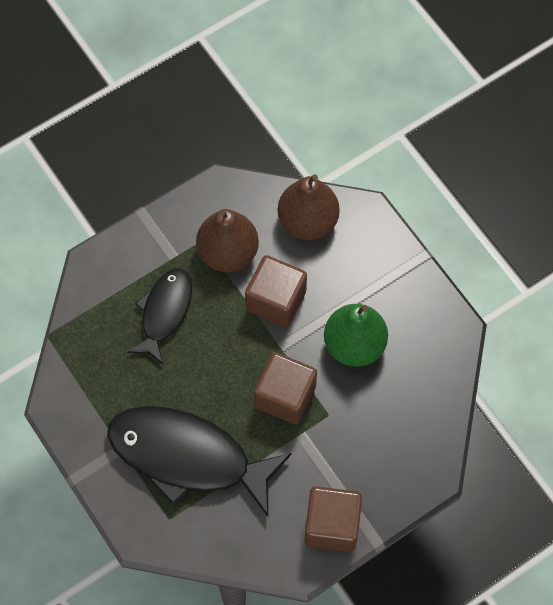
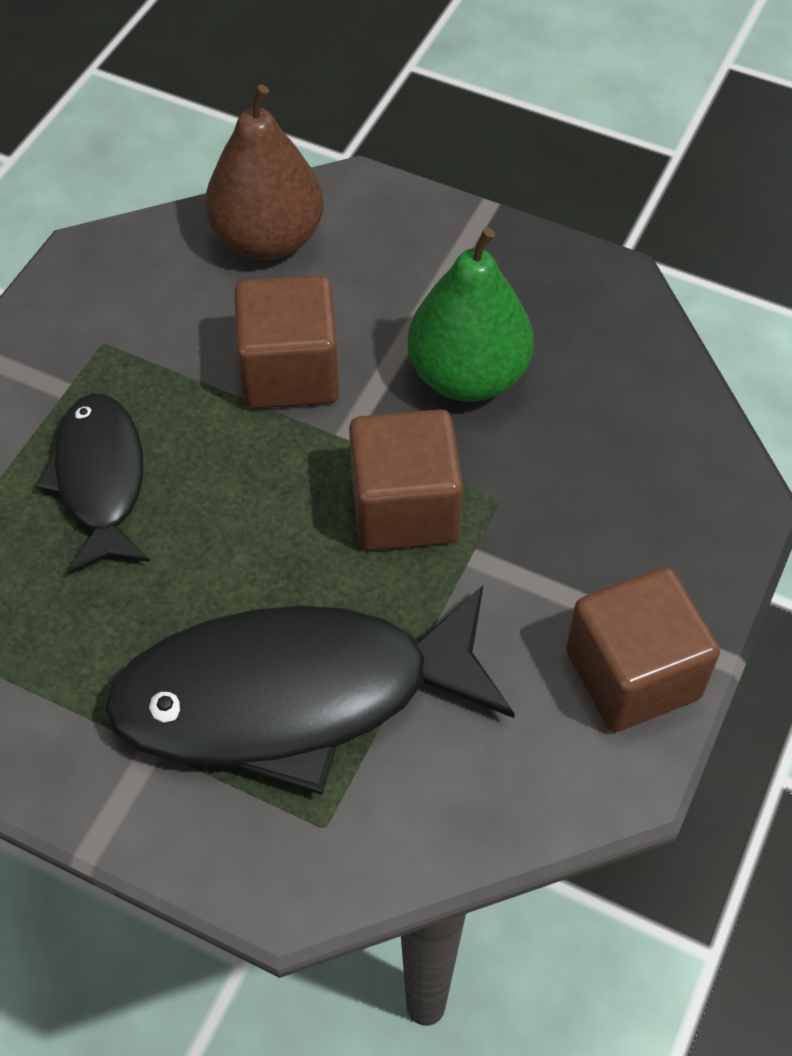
camera: 30 degrees left, 10 degrees down
brown pear [196,209,259,272] -> none

